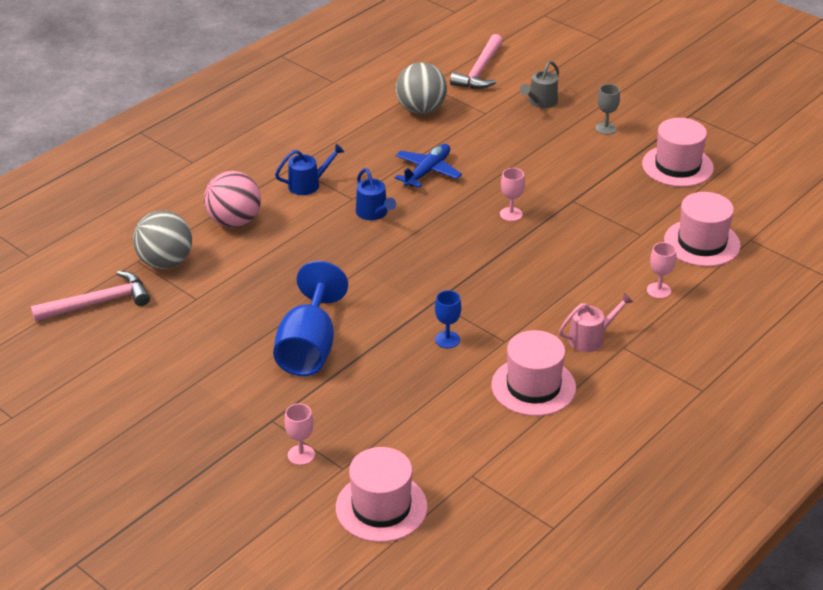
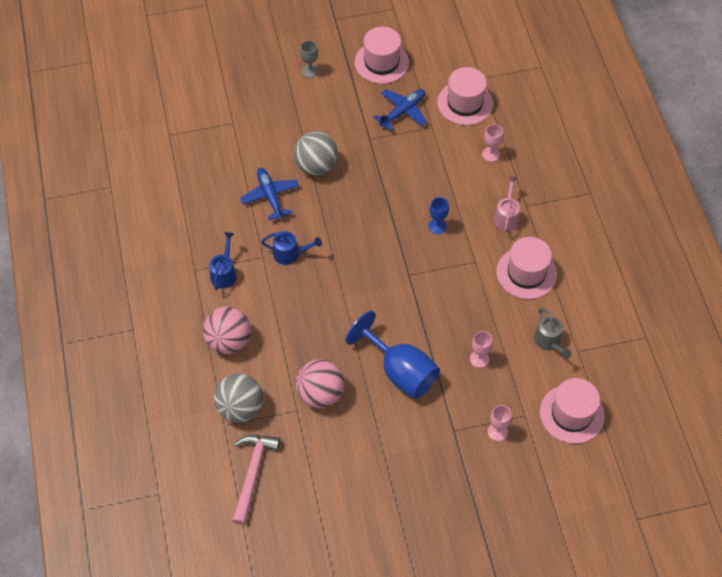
camera: 55 degrees left, 20 degrees up
grey ball [396,62,447,114] -> grey ball moved to [294,131,338,176]
blue goblet [435,290,461,348] -> blue goblet moved to [429,197,449,234]
pink hammer [450,34,503,89] -> none
pink goblet [500,168,525,221] -> pink goblet moved to [470,331,493,368]
grey watering can [520,61,559,108] -> grey watering can moved to [534,308,571,359]
none -> pink ball [296,359,345,408]
none -> blue plane [374,89,427,131]

